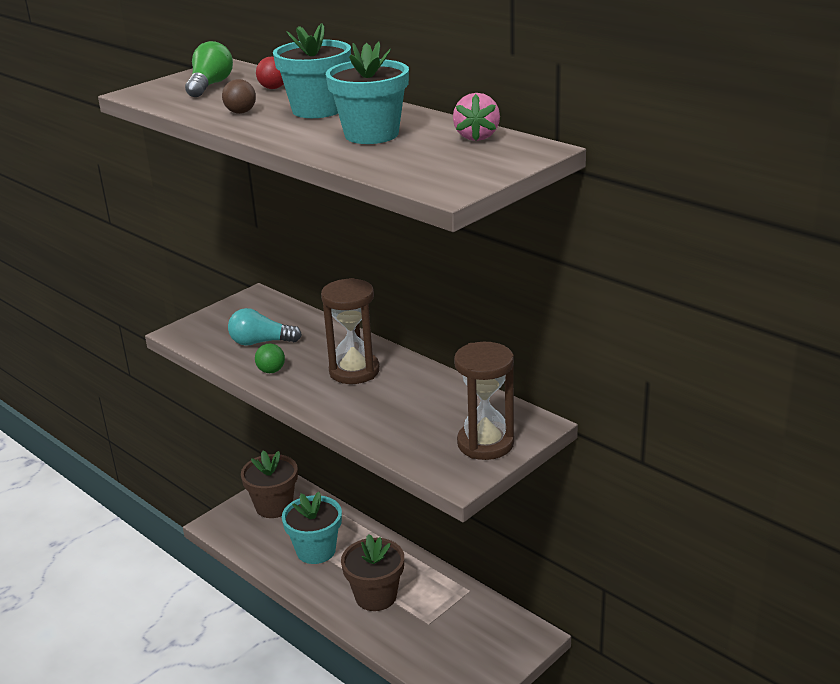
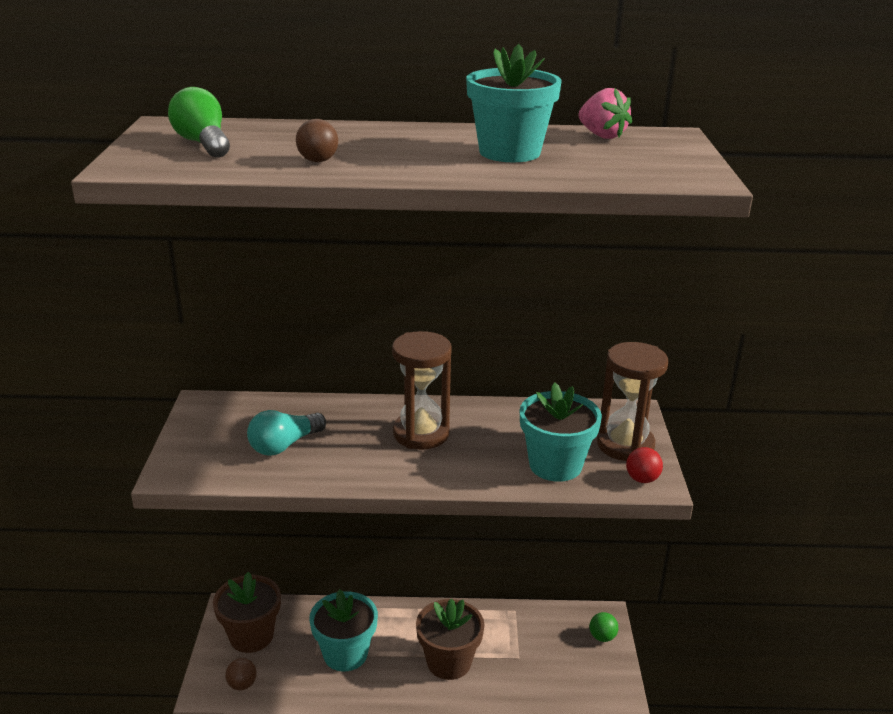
camera: 45 degrees left, 0 degrees up
green ball [255,344,285,373] -> green ball moved to [589,612,618,642]
red ball [256,57,284,89] -> red ball moved to [626,447,663,483]
turquoise flower pot [273,24,351,118] -> turquoise flower pot moved to [520,383,602,482]
none -> brown ball [225,658,257,690]

